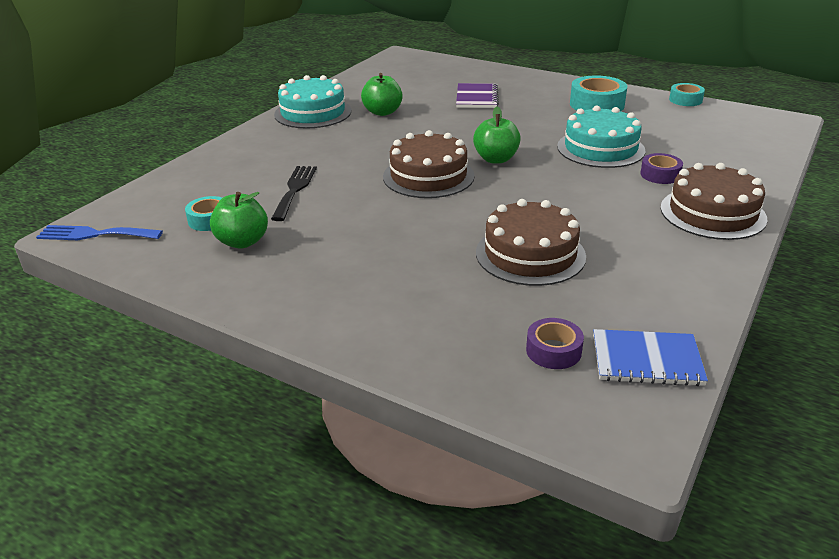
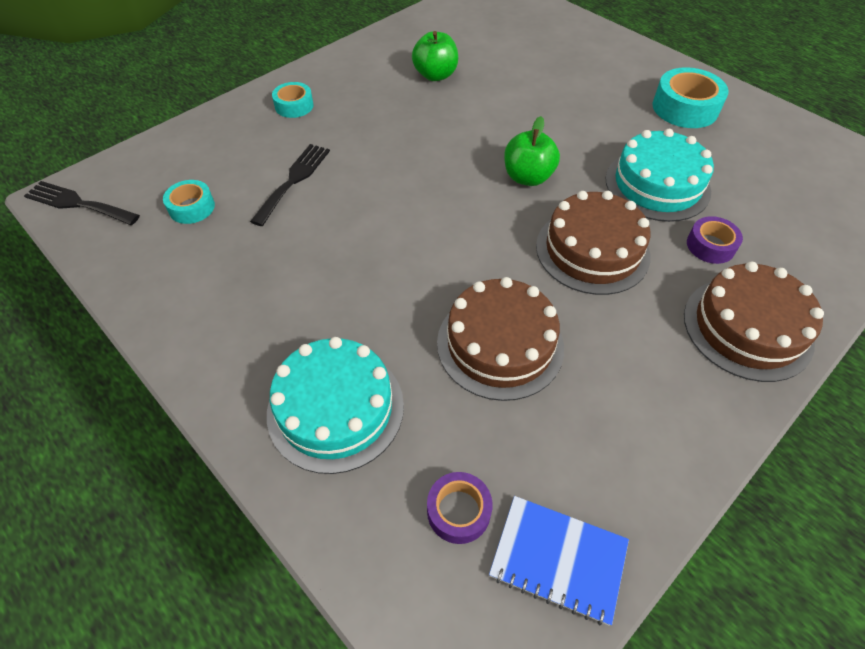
camera: 15 degrees right, 20 degrees up
blue fork [36,225,163,240] -> black fork [24,181,140,225]
green apple [210,192,268,249] -> none
turquoise cake [274,75,352,128] -> turquoise cake moved to [267,337,404,474]
brown cake [383,130,475,198] -> brown cake moved to [536,191,650,295]
purple notebook [456,83,499,108] -> none
turquoise tape [669,83,705,106] -> turquoise tape moved to [272,82,314,118]

